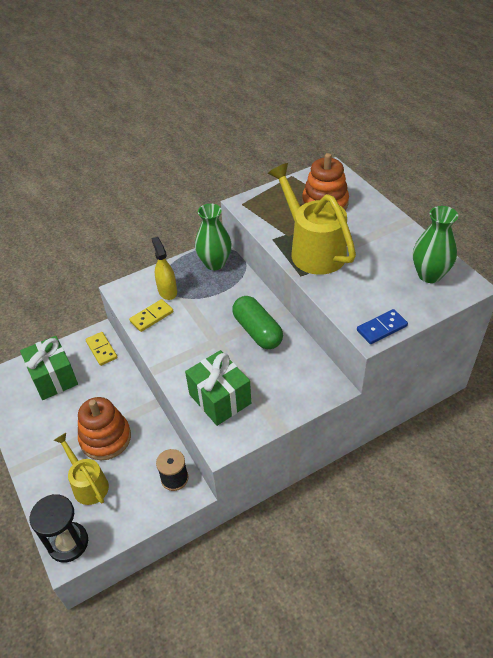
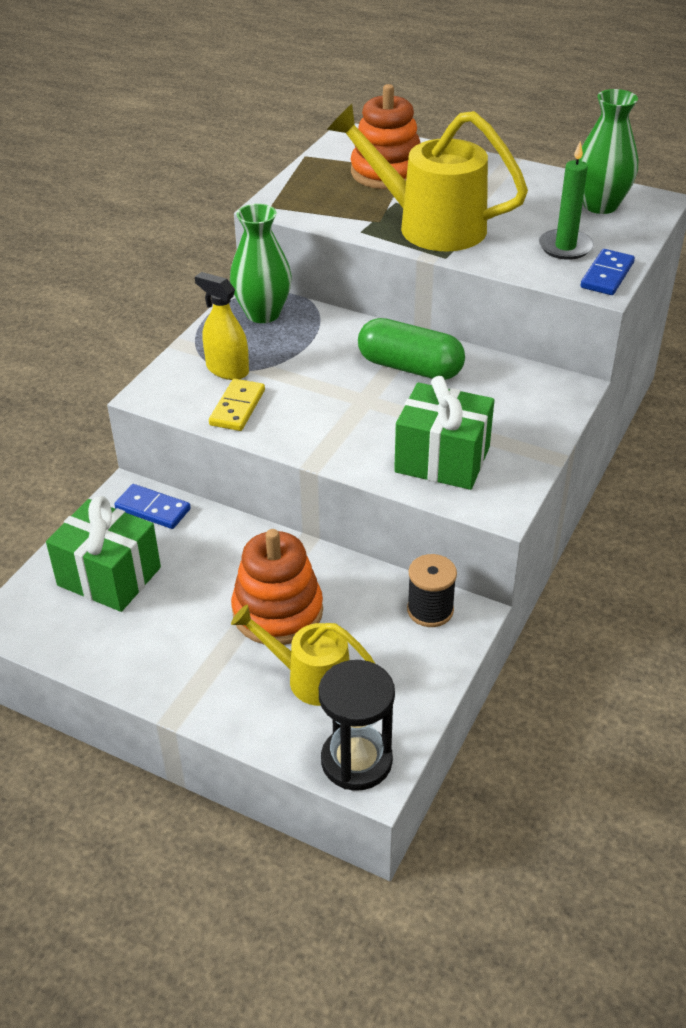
camera: 35 degrees left, 5 degrees down
yellow domino [85,332,118,366] -> blue domino [114,484,191,529]
none -> green candle [539,141,594,260]

